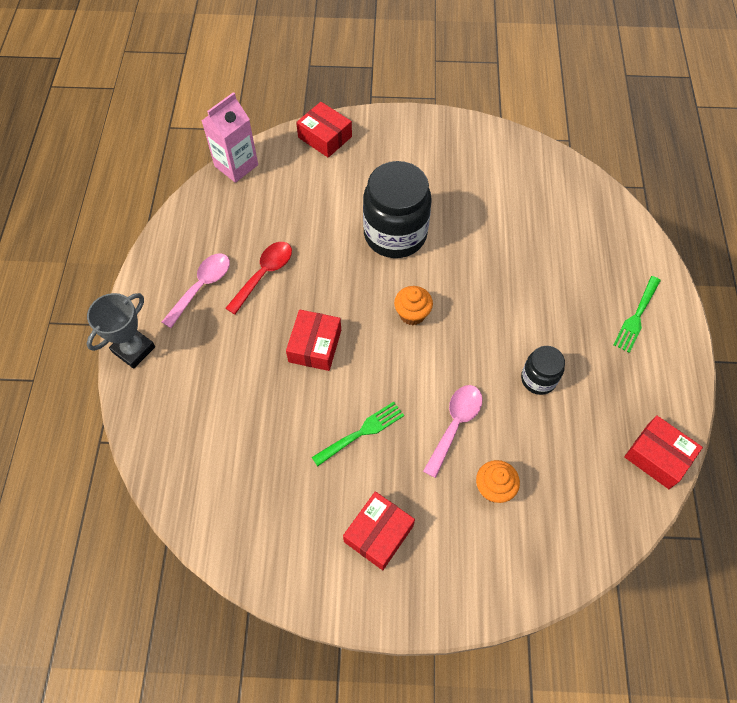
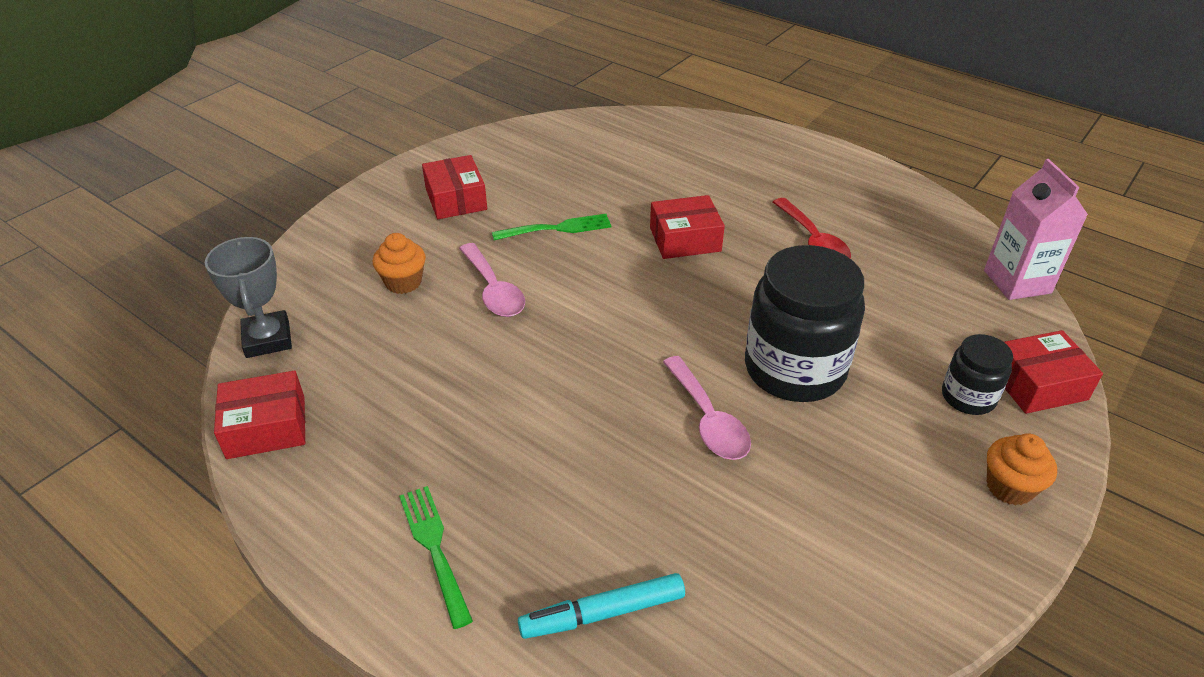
camera: 125 degrees right, 20 degrees down
grey trophy [87,293,155,369] -> grey trophy moved to [205,237,292,358]
pink spoon [162,254,230,328] -> pink spoon moved to [663,356,751,460]
red box [286,309,341,371] -> red box turned 60 degrees counterclockwise [650,195,725,259]
green fork [312,402,404,466] -> green fork turned 105 degrees counterclockwise [492,214,612,241]
orange cupcake [394,286,433,325] -> orange cupcake moved to [987,433,1057,506]
black jar [521,346,565,395] -> black jar moved to [942,334,1013,415]
none -> turquoise marker [518,573,685,639]

